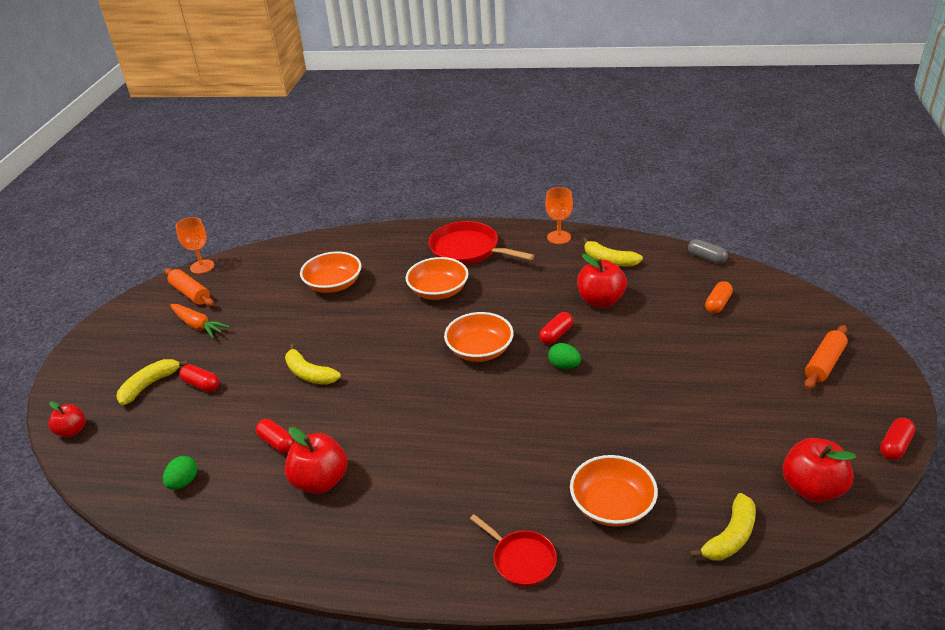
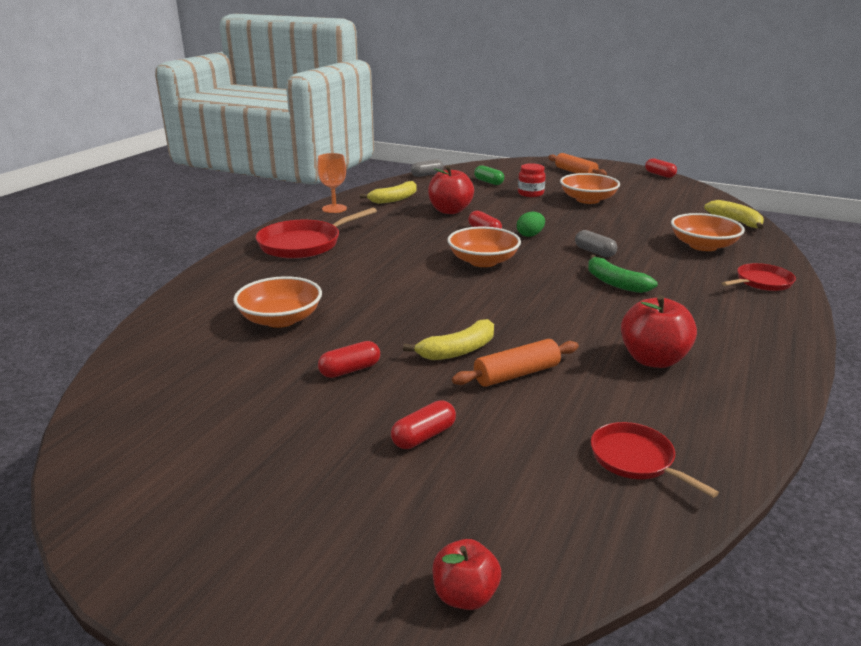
camera: 75 degrees left, 10 degrees down
yellow banana [116,359,189,405] -> none
green egg [163,456,197,490] -> red pan [591,422,719,498]
orange rolling pin [164,268,214,306] -> orange rolling pin moved to [452,339,579,387]
orange carrot [170,304,230,338] -> none
orange goblet [176,217,214,274] -> none
red capsule [256,419,295,453] -> red capsule moved to [318,341,380,378]
orange bowl [406,257,469,300] -> orange bowl moved to [560,173,620,204]
orange capsule [705,281,733,313] -> green capsule [474,165,504,185]
red apple [783,438,857,502] -> none
none -> red jar [518,163,546,197]
none -> grey capsule [575,230,617,257]
none -> green banana [588,255,658,293]

